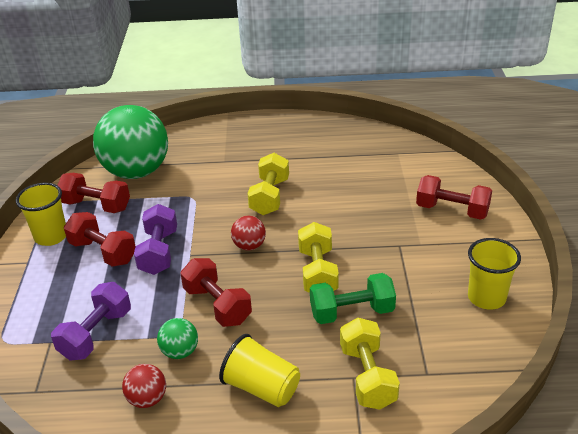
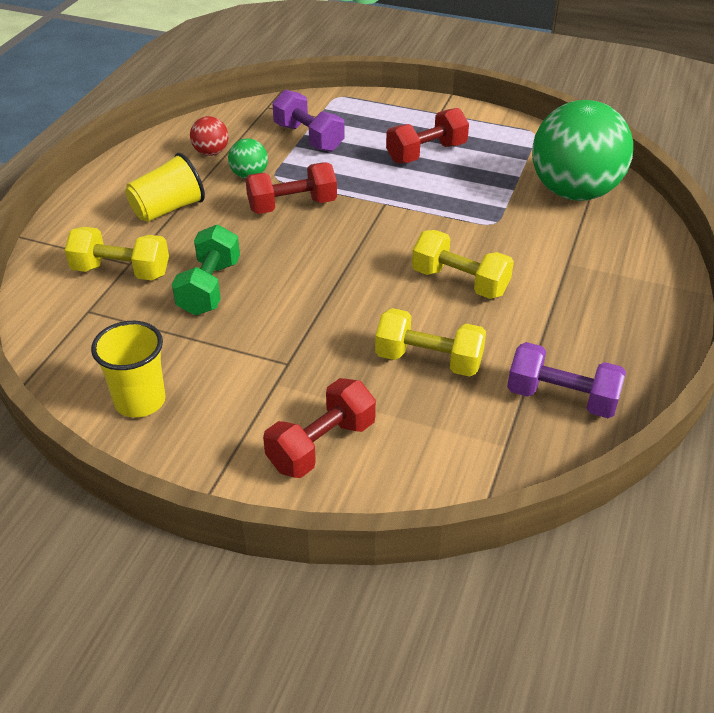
camera: 110 degrees right, 5 degrees up
yellow cup [16,183,66,246] -> none
red dumbbell [57,173,130,213] -> none
purple dumbbell [134,204,177,275] -> purple dumbbell moved to [507,342,626,418]
red ball [231,216,266,251] -> none
yellow dumbbell [298,222,339,293] -> yellow dumbbell moved to [375,308,486,377]

